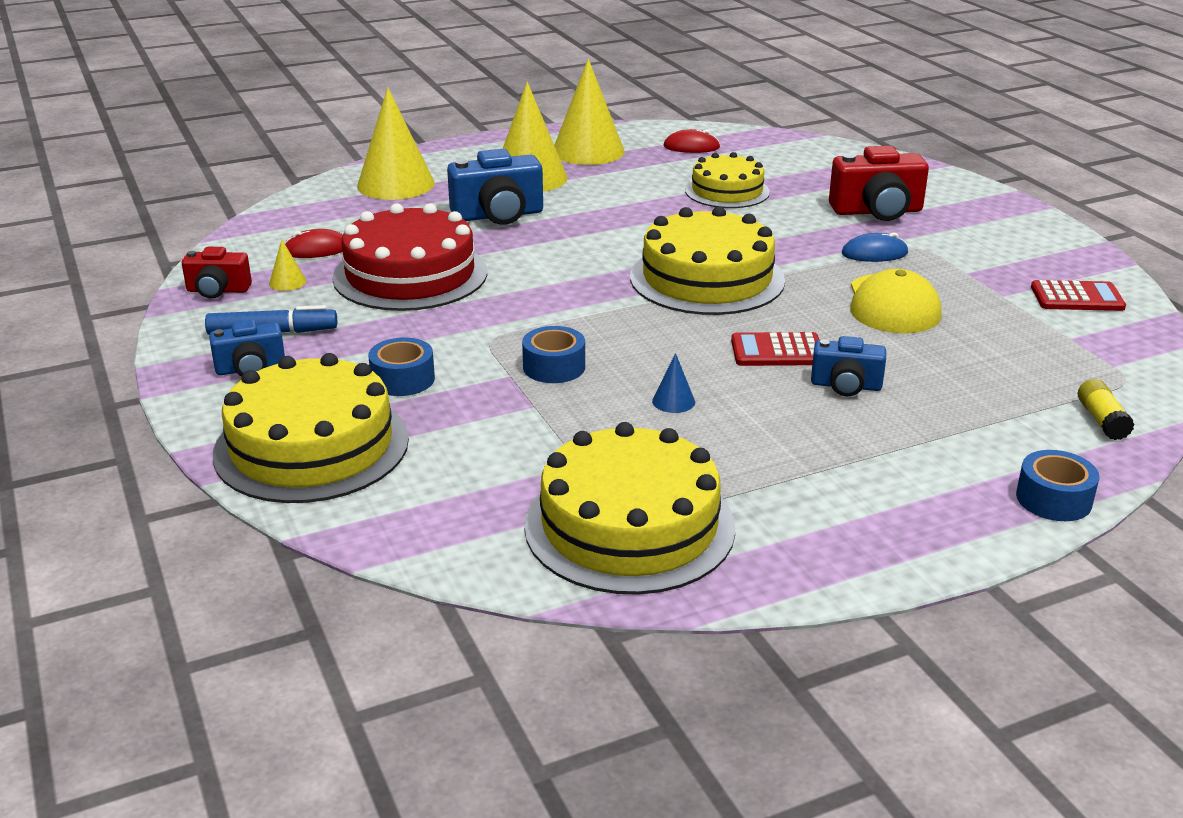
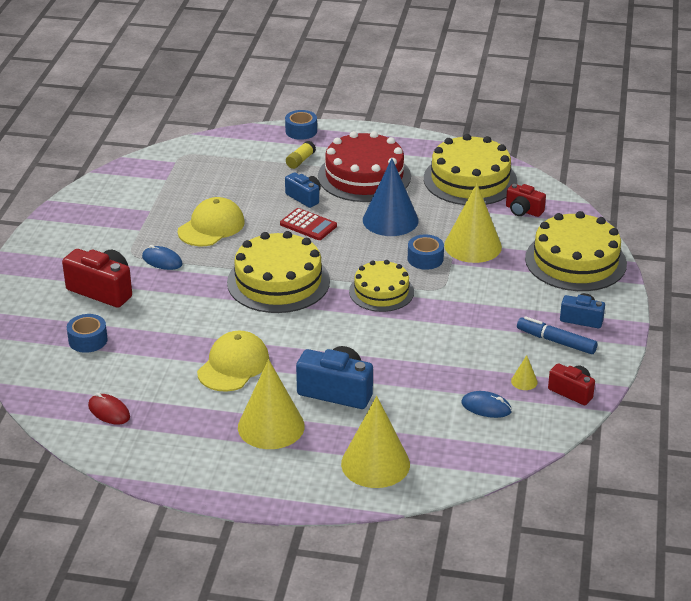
camera: 145 degrees left, 5 degrees up
red mouse [285,229,343,258] -> blue mouse [461,391,512,418]
red cake [332,203,487,311] -> red cake moved to [318,131,411,202]
blue tape [368,337,435,396] -> blue tape moved to [67,314,108,353]
yellow cone [554,59,624,165] -> yellow cone moved to [444,183,502,263]
blue cone [652,353,695,413] -> blue cone [363,159,419,236], size x2.44
yellow cake [685,152,770,208] -> yellow cake moved to [349,260,414,312]
red calculator [1031,280,1126,311] -> none
yellow glue stick [1078,379,1135,440] -> yellow glue stick moved to [286,141,316,169]
none -> yellow cap [197,331,270,392]
none -> red camera [506,184,546,217]

